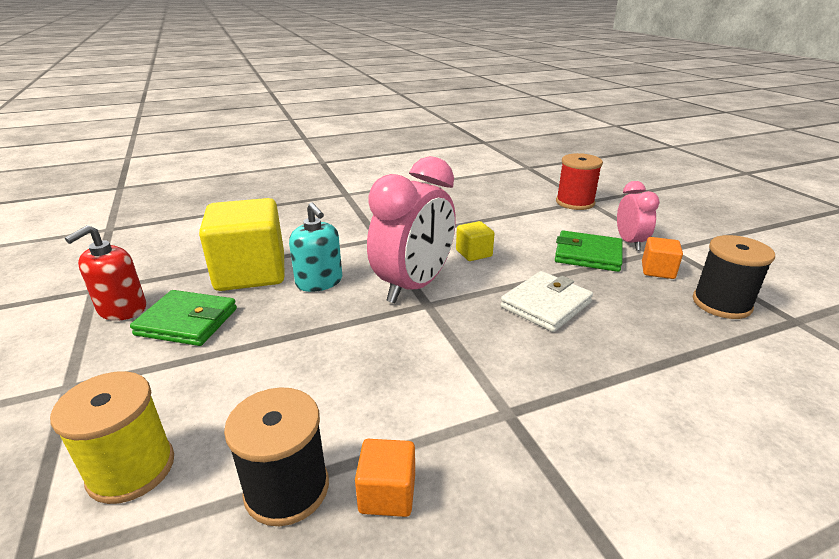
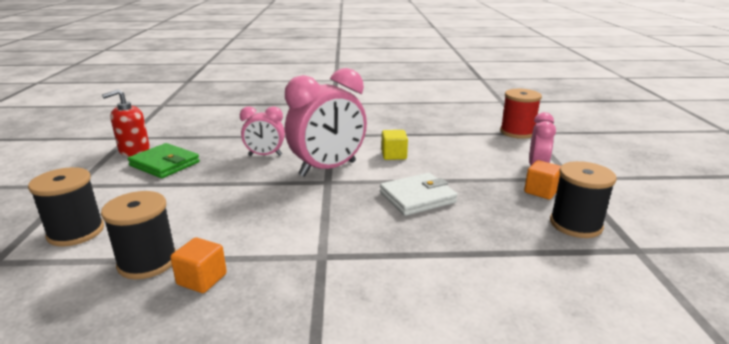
camera: 20 degrees right, 5 degrees down
yellow spool [50,371,174,504] -> black spool [28,167,104,246]
yellow cube [199,198,285,291] -> none
turquoise soap dispenser [289,202,342,292] -> pink clock [240,107,285,156]
green wallet [555,231,623,272] -> none

